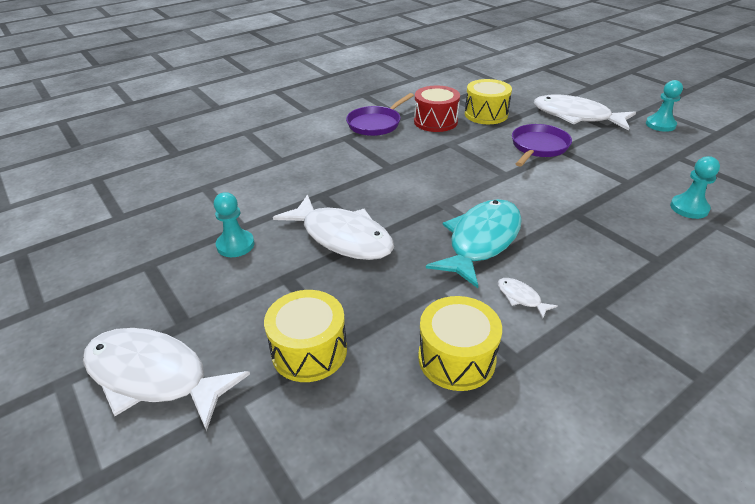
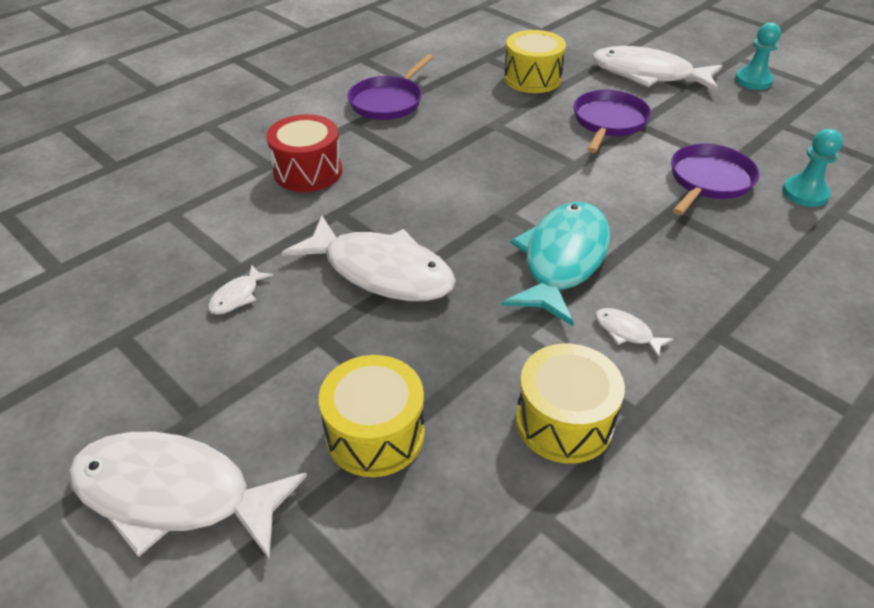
camera: 10 degrees left, 5 degrees up
turquoise pawn [214,192,255,257] -> white fish [208,265,273,315]
red drum [414,86,460,132] -> red drum moved to [266,114,342,192]
none -> purple pan [671,144,759,215]

